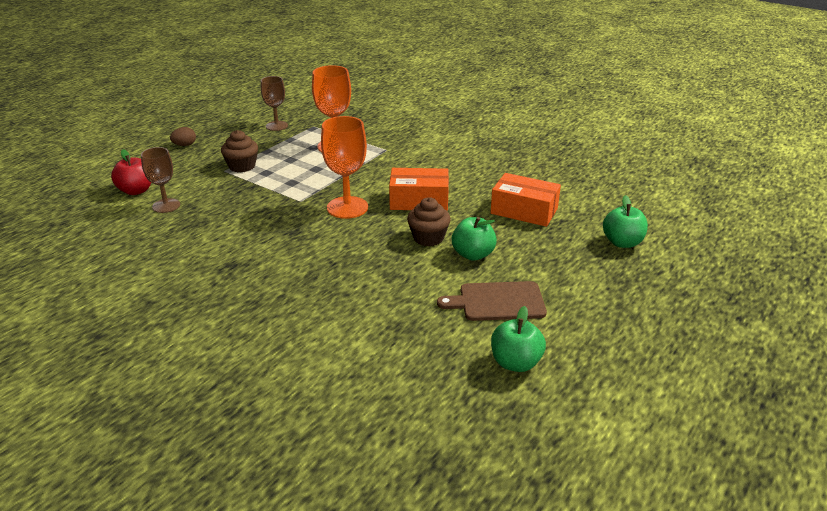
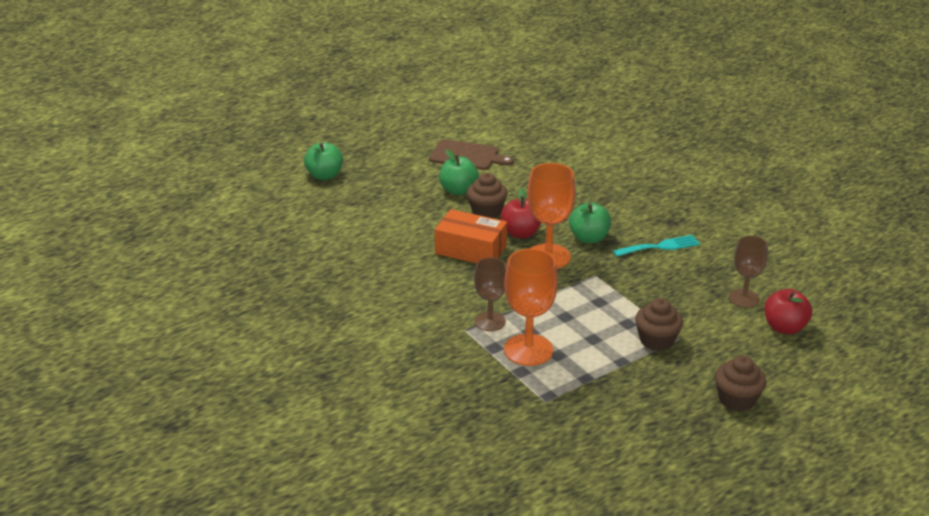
camera: 160 degrees left, 0 degrees up
brown egg [170,127,196,146] -> brown cupcake [715,355,766,411]
brown goblet [261,76,288,131] -> brown goblet moved to [474,257,506,331]
orange box [490,173,561,227] -> none
green apple [491,306,546,372] -> green apple moved to [569,202,611,243]
none -> red apple [501,188,541,238]
none -> turquoise fork [613,235,700,257]

